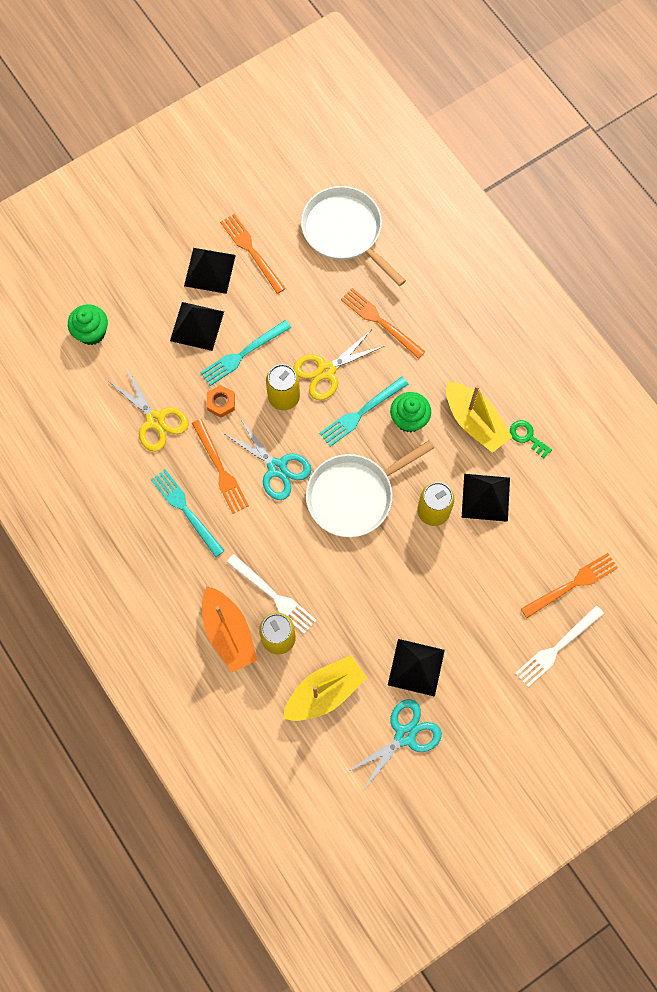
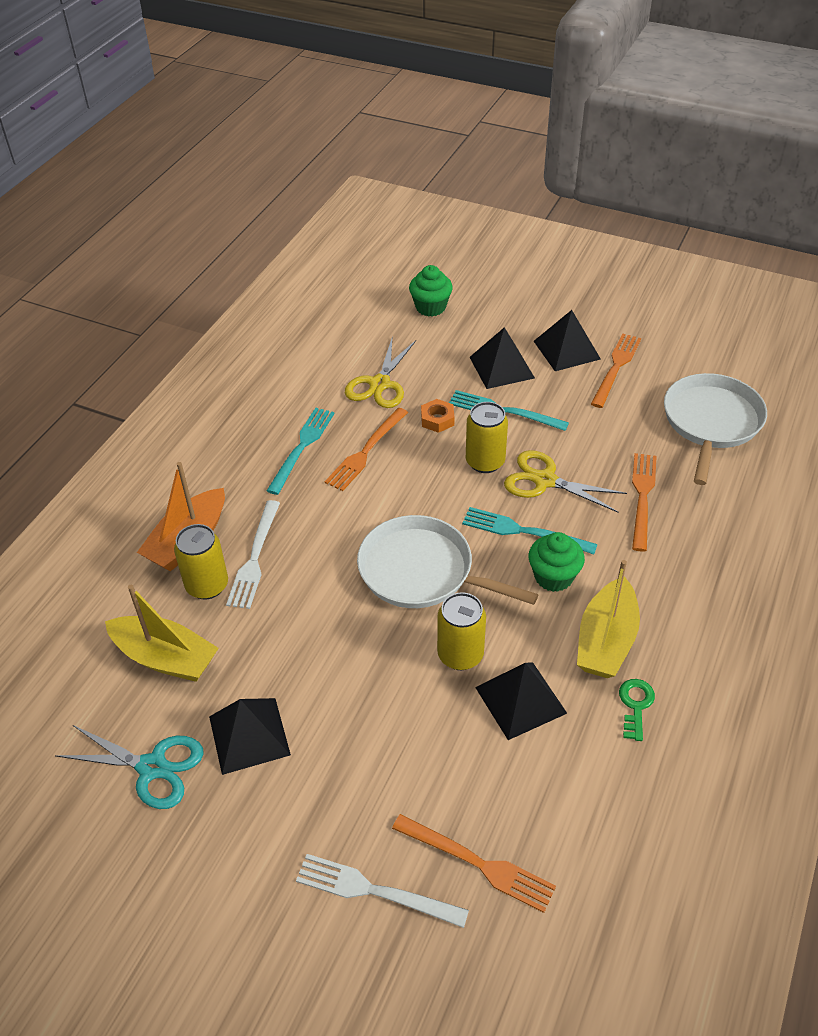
camera: 60 degrees right, 25 degrees down
turquoise scissors [223,418,311,500] -> none

